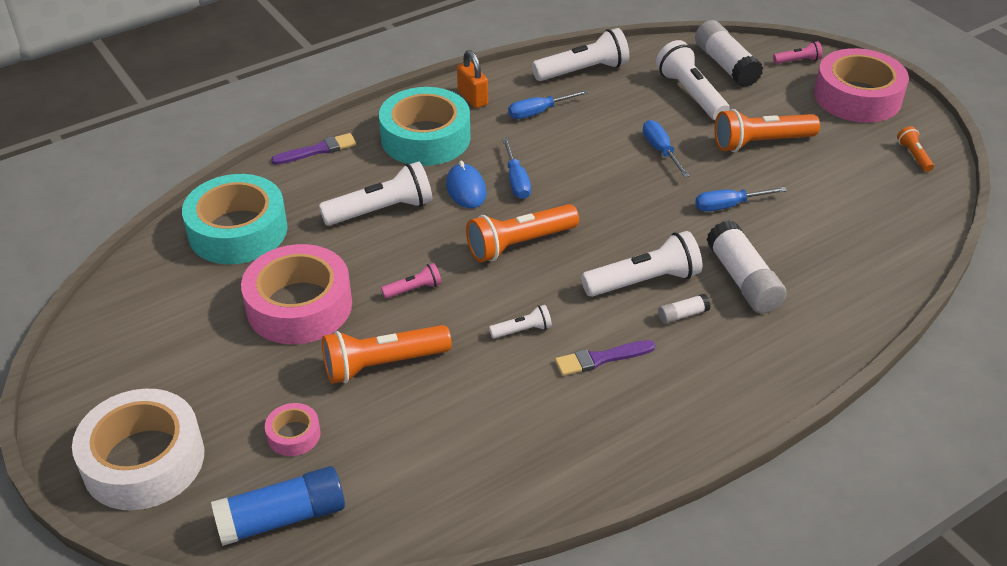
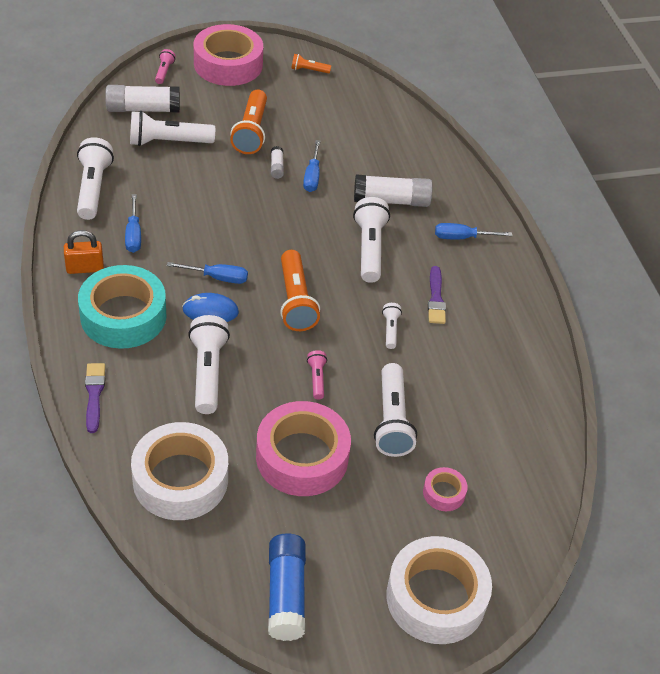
camera: 75 degrees left, 5 degrees up
turquoise tape [182,174,288,264] -> white tape [131,422,228,520]
blue glue stick [211,466,345,546] -> blue glue stick moved to [268,533,306,641]
orange flashlight [322,325,452,384] -> white flashlight [374,363,417,457]
blue screwdriver [643,120,690,177] -> blue screwdriver moved to [435,223,512,239]
white glue stick [658,294,710,324] -> white glue stick moved to [271,146,284,179]

